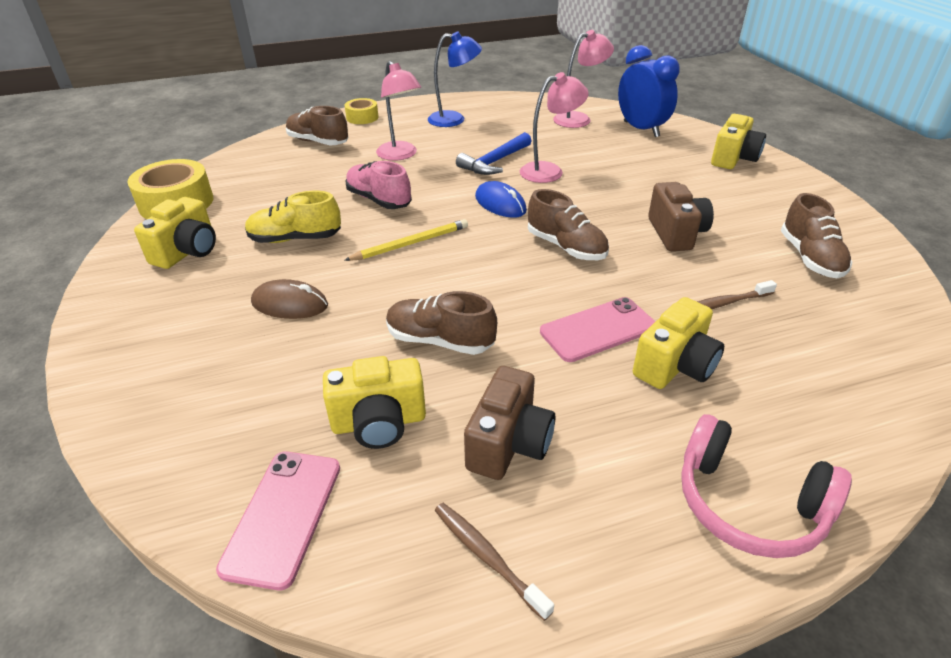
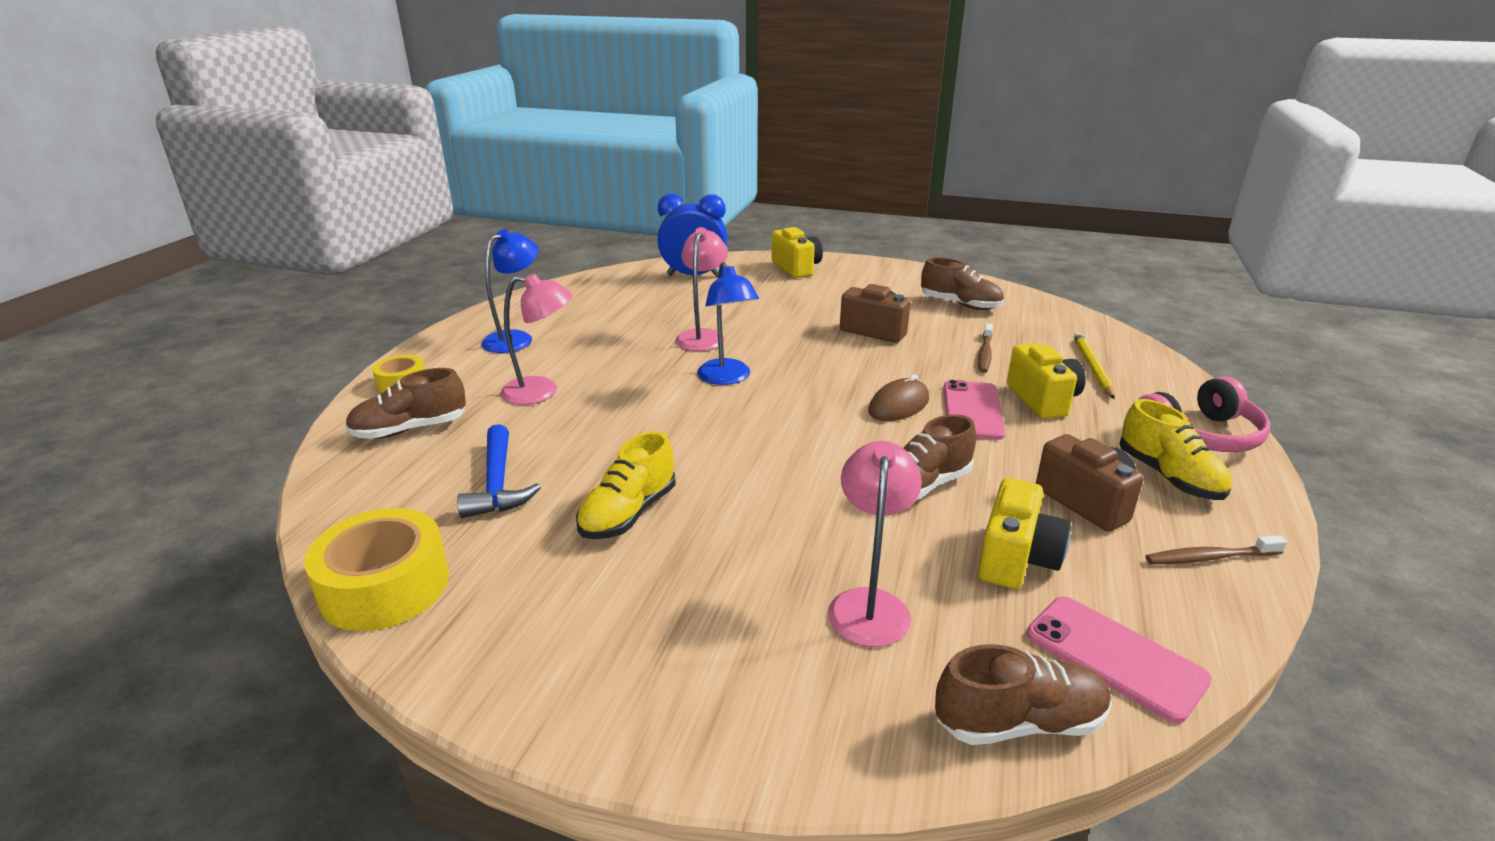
camera: 55 degrees left, 10 degrees down
yellow camera [134,197,216,269] -> none
brown mouse [251,279,328,319] -> brown mouse moved to [868,374,929,421]
yellow pencil [344,219,468,261] -> yellow pencil moved to [1074,332,1115,399]
pink shoe [345,161,412,209] -> none
blue hammer [456,132,532,175] -> blue hammer moved to [457,424,541,518]
blue mouse [475,181,527,218] -> blue lamp [697,262,759,385]
brown shoe [528,189,609,260] -> brown shoe moved to [935,644,1112,745]
pink lamp [553,30,614,128] -> pink lamp moved to [828,441,922,647]
none -> yellow shoe [1119,399,1231,500]

